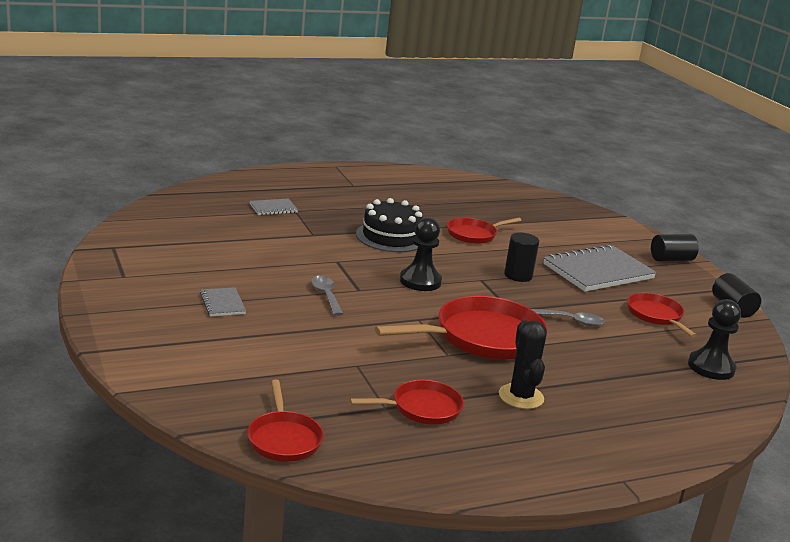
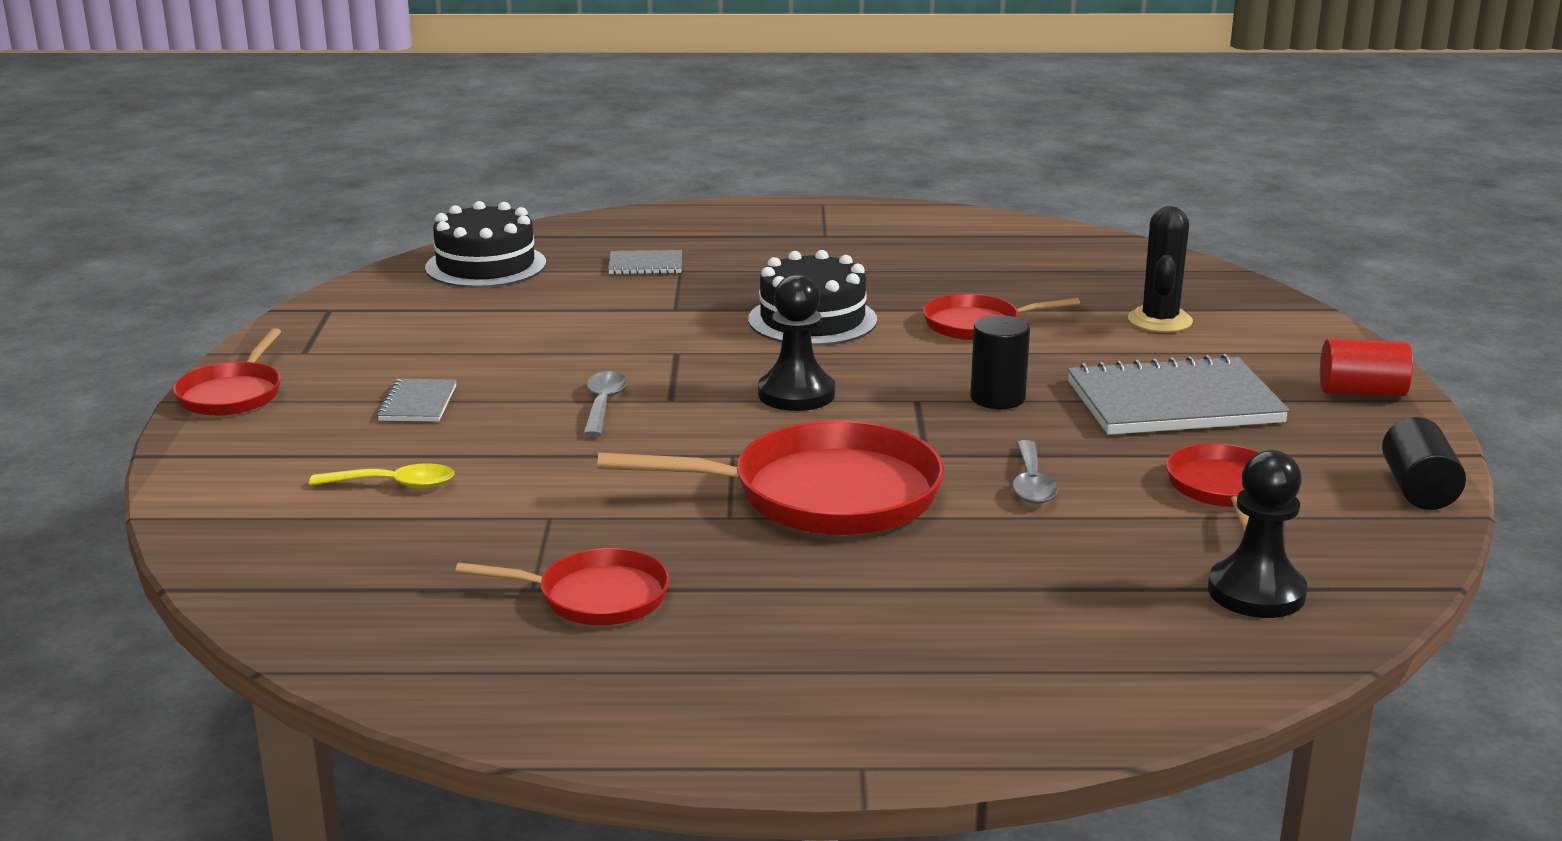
camera: 25 degrees right, 0 degrees up
red pan [247,380,324,462] -> red pan moved to [173,328,281,416]
black cactus [499,320,547,409] -> black cactus moved to [1128,206,1193,332]
grey spoon [531,309,605,326] -> grey spoon turned 60 degrees clockwise [1012,440,1058,504]
black cylinder [651,234,699,261] -> red cylinder [1320,338,1413,397]
none -> yellow spoon [309,463,454,489]
none -> black cake [425,201,546,288]

